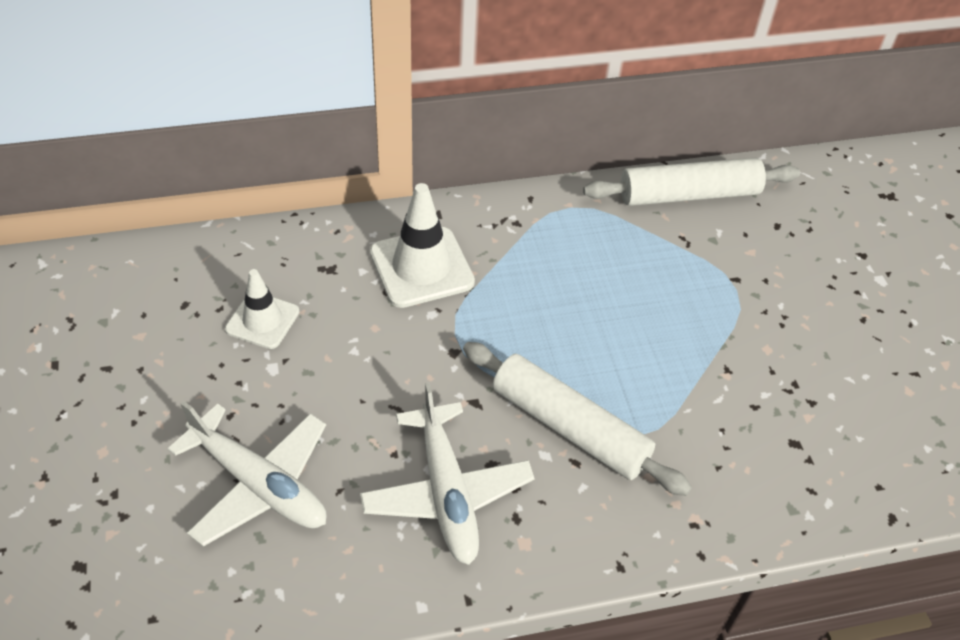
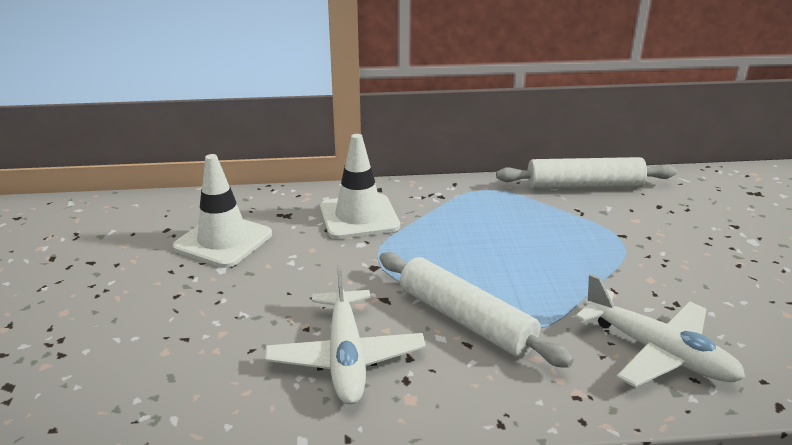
camera: 10 degrees right, 20 degrees down
white plane [168,401,326,547] -> white plane moved to [575,274,745,387]
white traffic cone [225,269,299,349] -> white traffic cone [173,154,272,268], size x1.58

